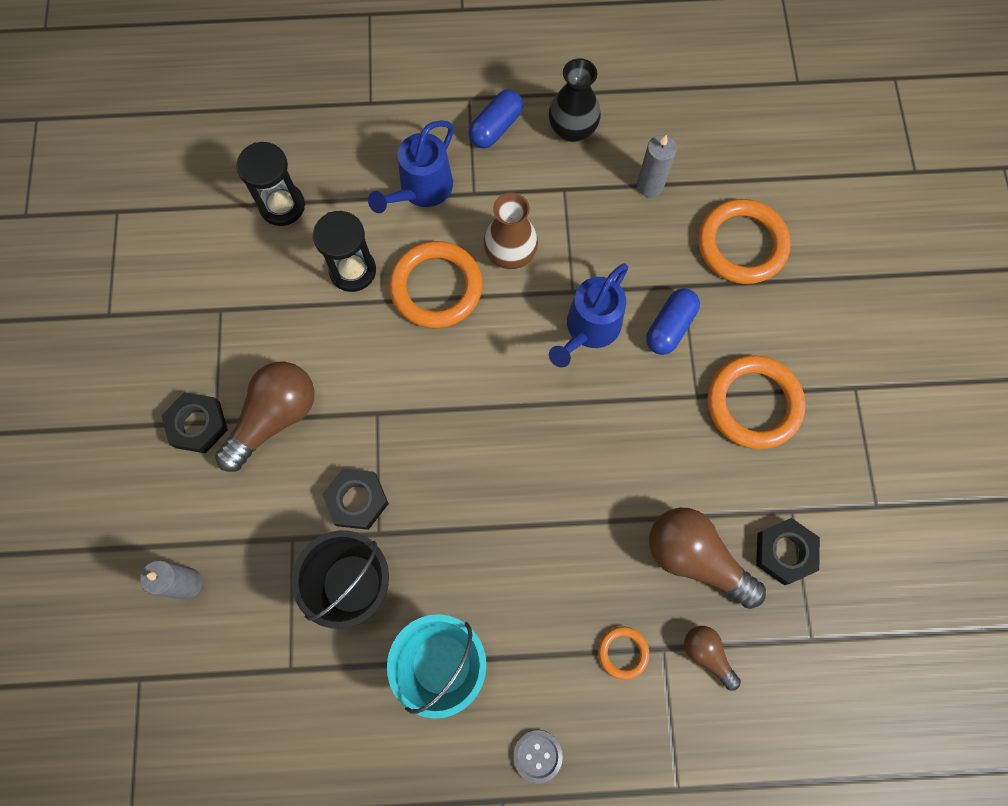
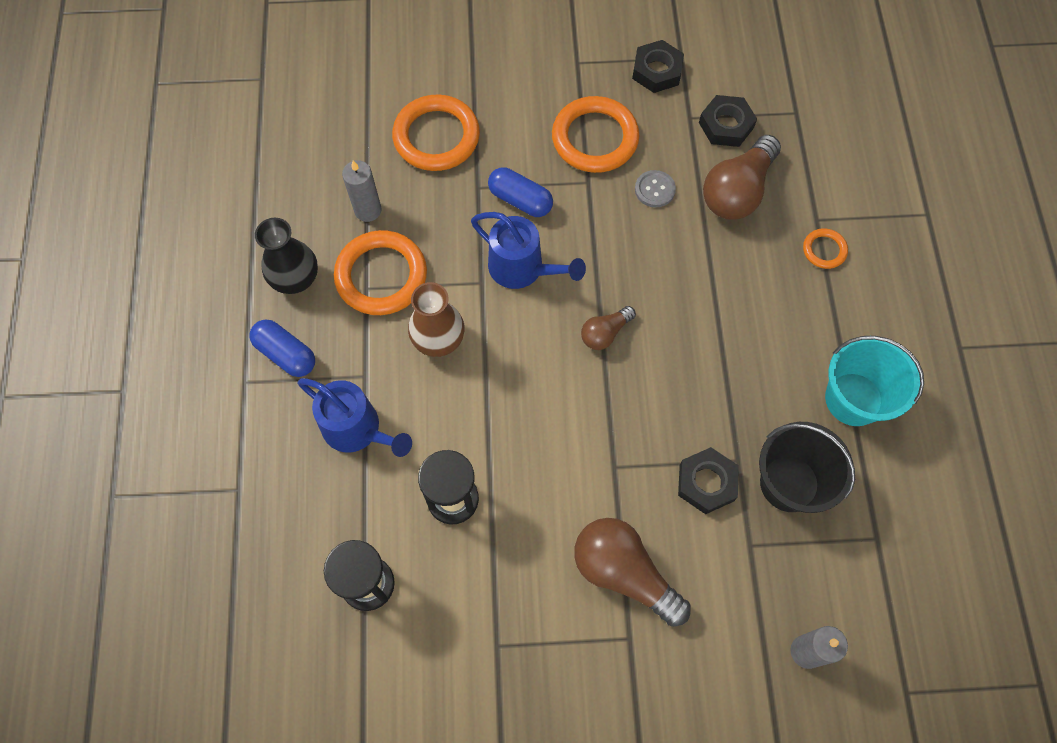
camera: 90 degrees left, 5 degrees down
black nut [161,392,228,453] -> black nut moved to [632,40,684,93]
orange ring [389,241,483,328] -> orange ring moved to [334,230,427,315]
grey button [513,730,563,783] -> grey button moved to [635,170,676,207]
brown light bulb [684,626,741,691] -> brown light bulb moved to [581,306,636,350]

